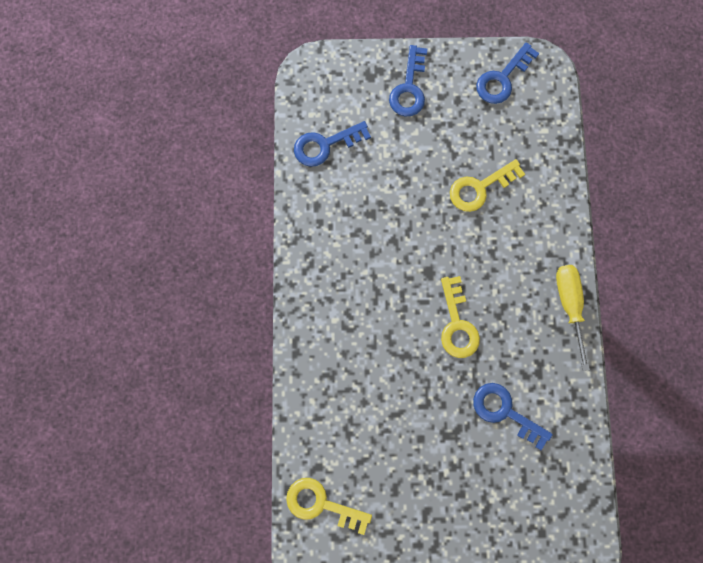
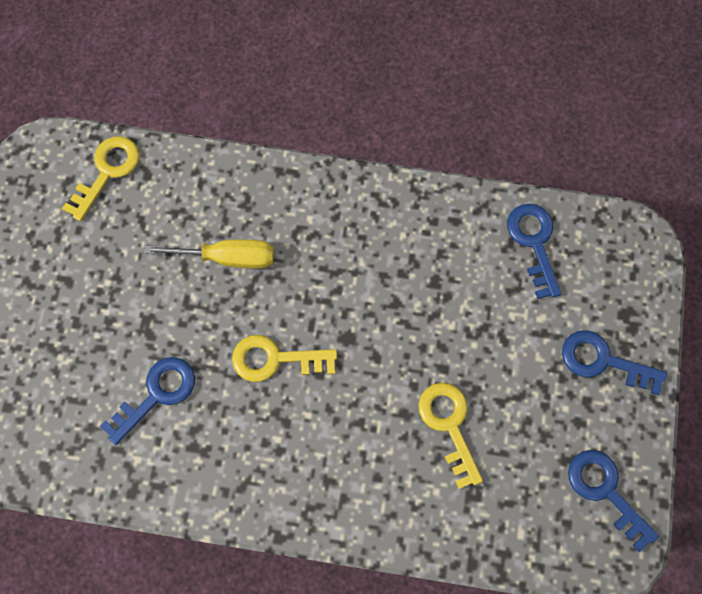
camera: 100 degrees right, 5 degrees down
yellow screwdriver [556,265,590,371] -> yellow screwdriver moved to [144,240,274,269]

